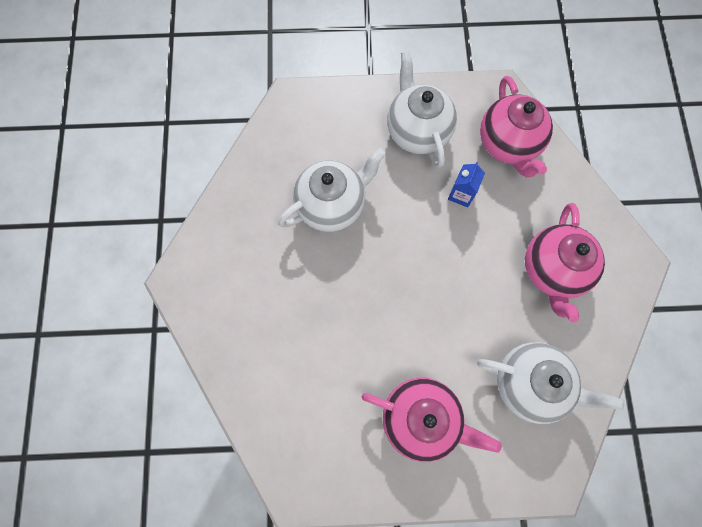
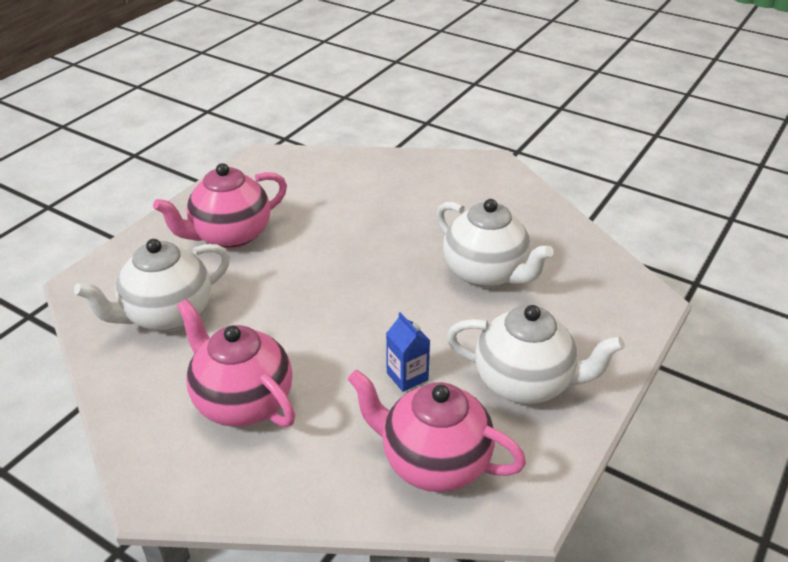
camera: 125 degrees right, 35 degrees down
white teapot [278,148,385,232] -> white teapot turned 45 degrees counterclockwise [436,199,554,288]

